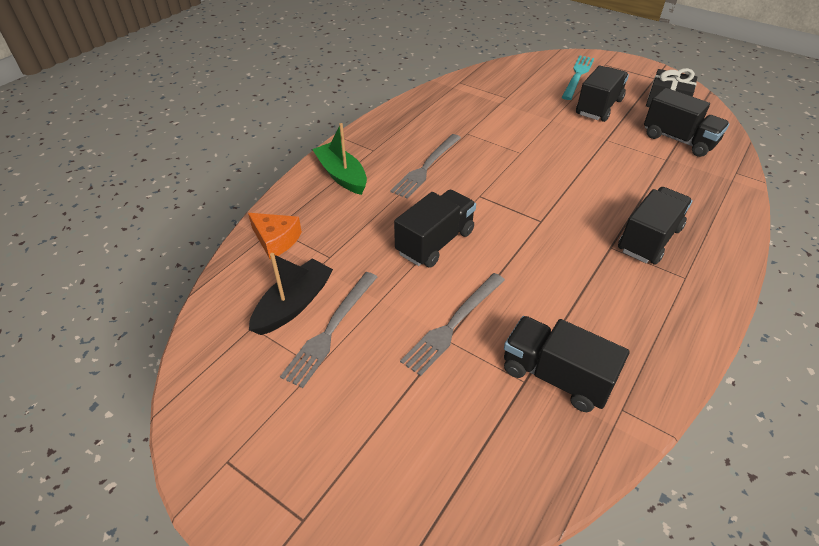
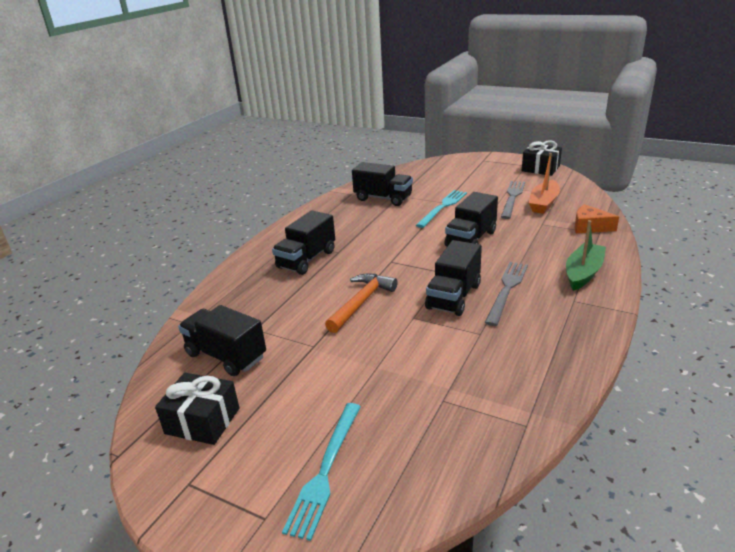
camera: 175 degrees right, 15 degrees down
black boat [249,253,333,335] -> orange boat [529,153,560,214]
green boat [312,123,367,195] -> green boat turned 105 degrees counterclockwise [566,220,606,291]
grey fork [400,273,505,376] -> turquoise fork [416,190,467,228]
black truck [576,66,629,122] -> black truck moved to [425,240,482,316]
none -> orange hammer [325,273,398,333]
none -> black gift [522,140,562,176]

